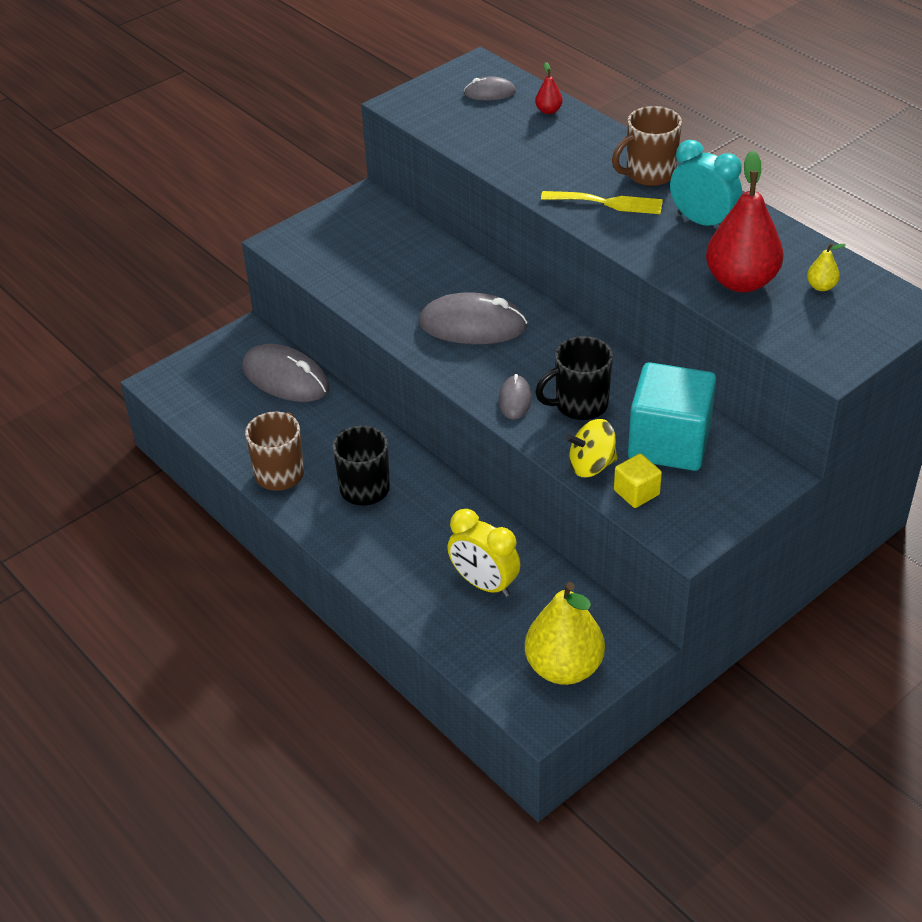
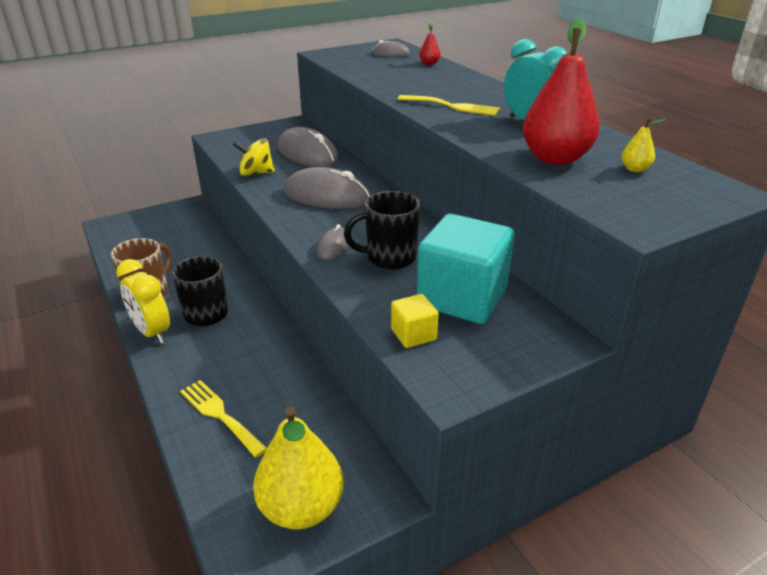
camera: 10 degrees right, 10 degrees down
grey mouse [242,344,329,402] -> grey mouse moved to [278,127,339,167]
yellow clock [447,509,520,597] -> yellow clock moved to [116,259,170,344]
yellow spinning top [566,419,617,477] -> yellow spinning top moved to [233,138,275,176]
brown mug [612,106,682,186] -> none
none -> yellow fork [180,380,267,457]

